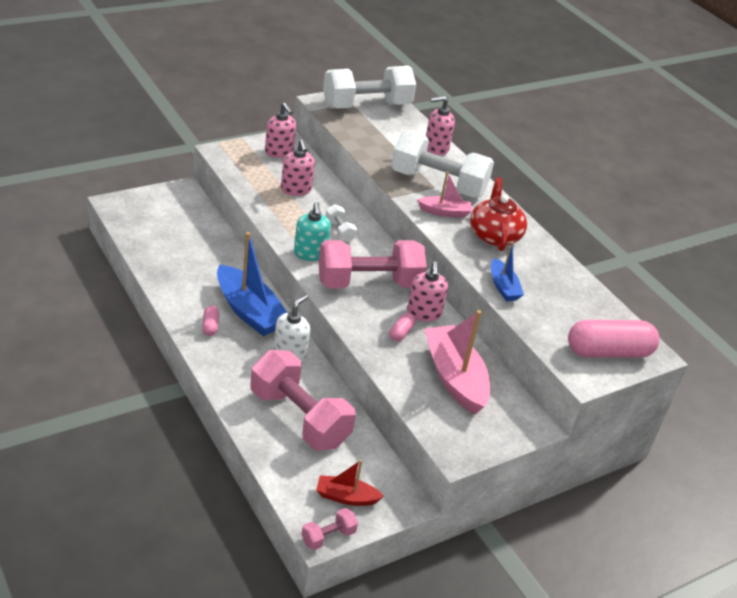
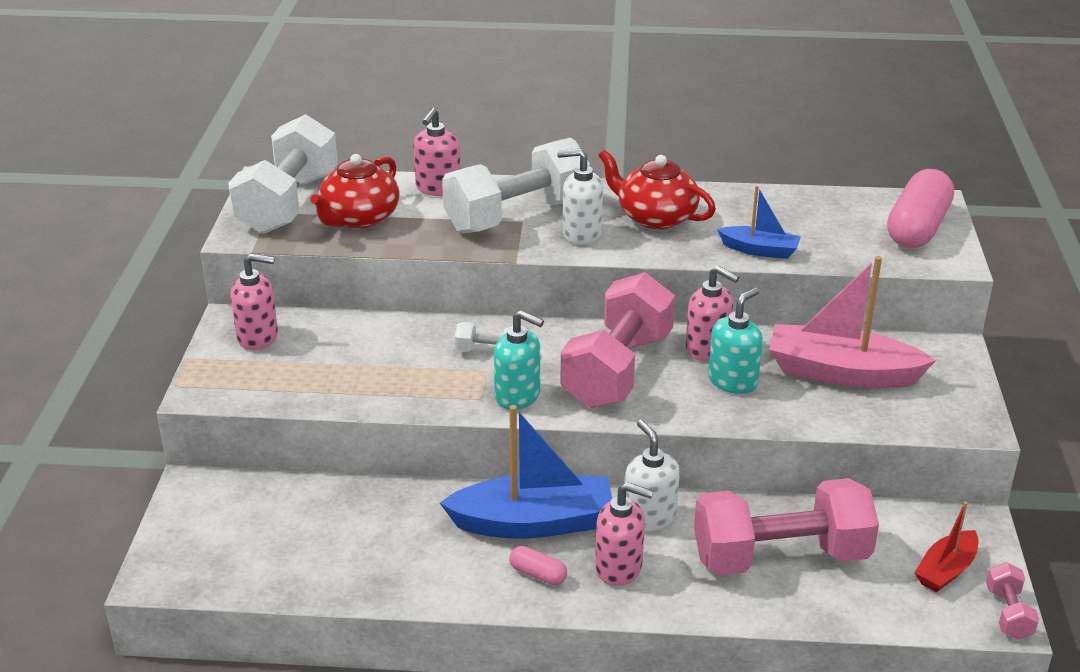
camera: 50 degrees left, 5 degrees down
pink soap dispenser [281,139,315,196] -> pink soap dispenser moved to [595,482,653,586]
pink capsule [390,313,416,341] -> turquoise soap dispenser [708,287,763,394]
pink boat [417,171,472,218] -> white soap dispenser [557,149,603,245]
none -> red teapot [310,154,400,229]

